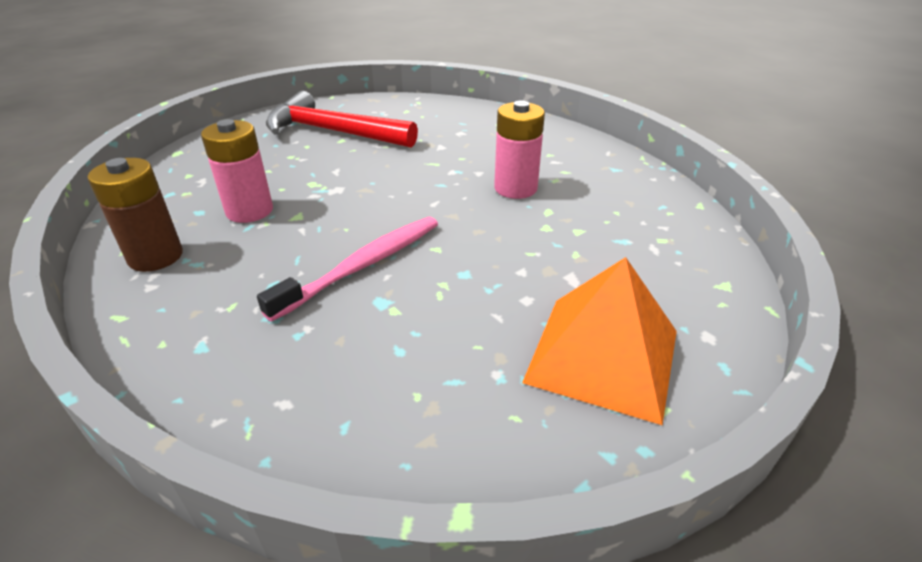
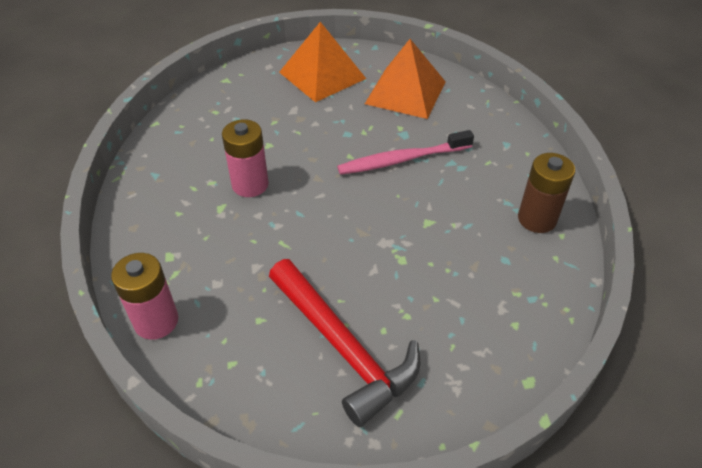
camera: 150 degrees left, 10 degrees up
pink battery [201,119,273,223] -> pink battery moved to [111,253,178,340]
none -> orange pyramid [365,39,446,119]

